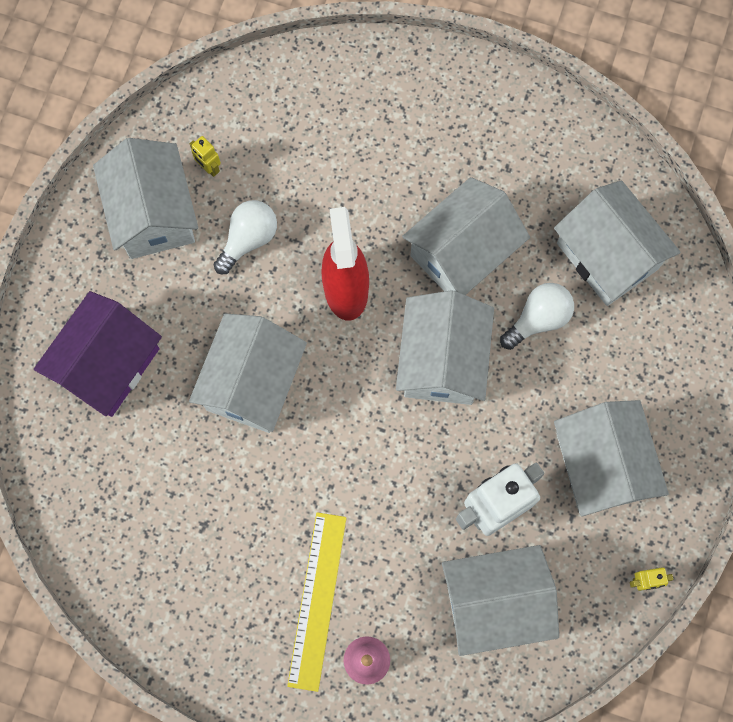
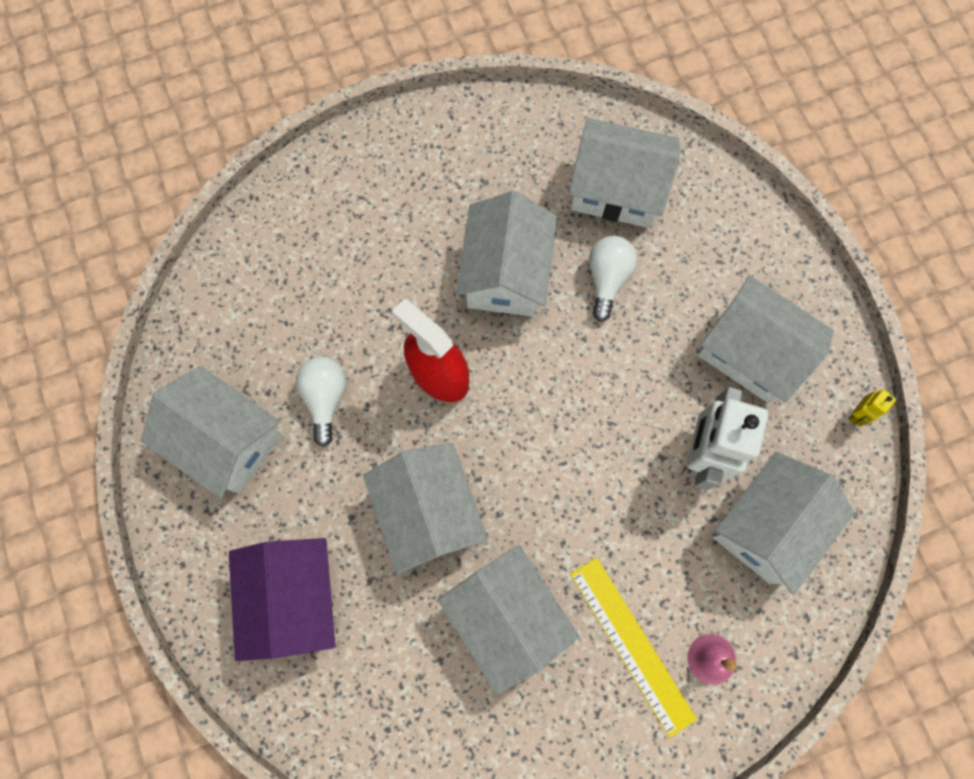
camera: 40 degrees left, 0 degrees up
yellow robot [190,136,221,177] -> none
white house [396,290,494,405] -> white house moved to [438,545,579,694]

